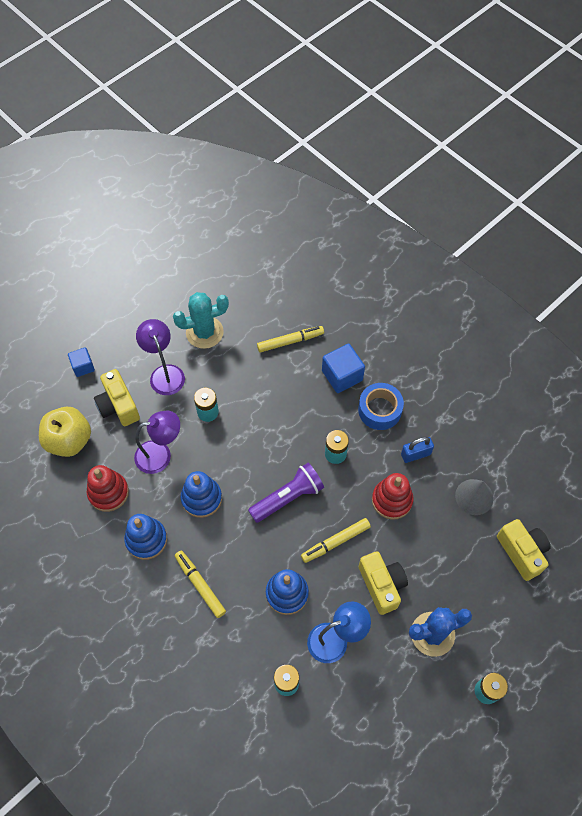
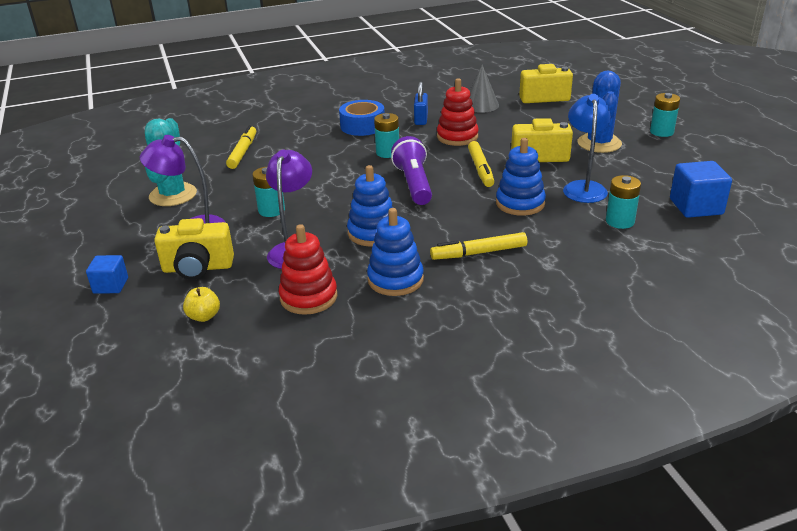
camera: 65 degrees left, 30 degrees down
yellow apple [39,407,91,457] -> yellow apple [183,287,220,322], size x0.47
blue cube [322,343,365,393] -> blue cube moved to [670,161,732,218]

